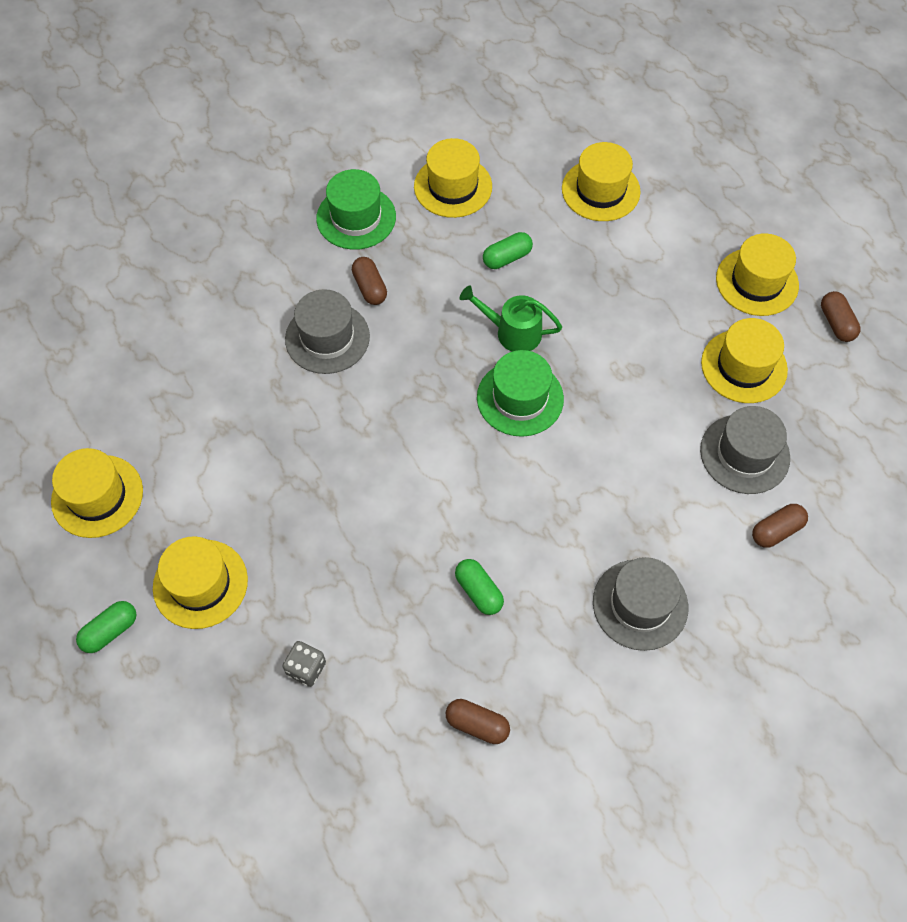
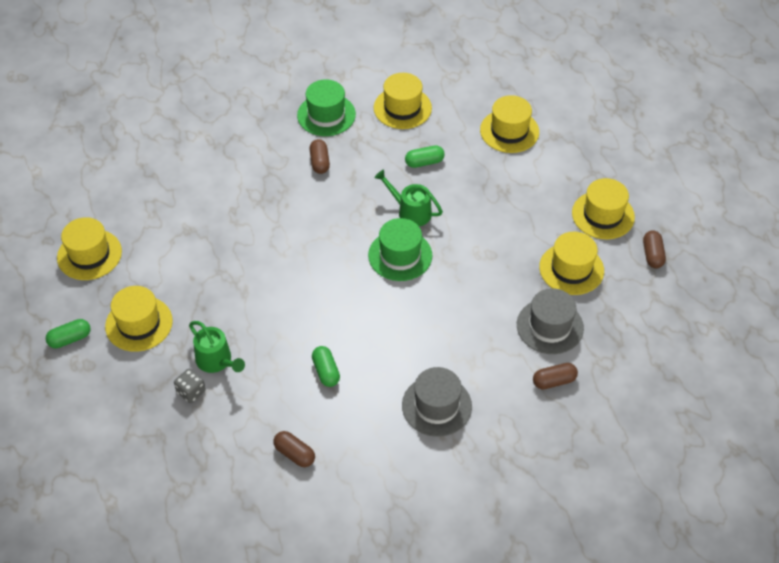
camera: 15 degrees right, 10 degrees down
grey hat [285,289,370,374] -> none
none -> green watering can [189,321,245,373]

